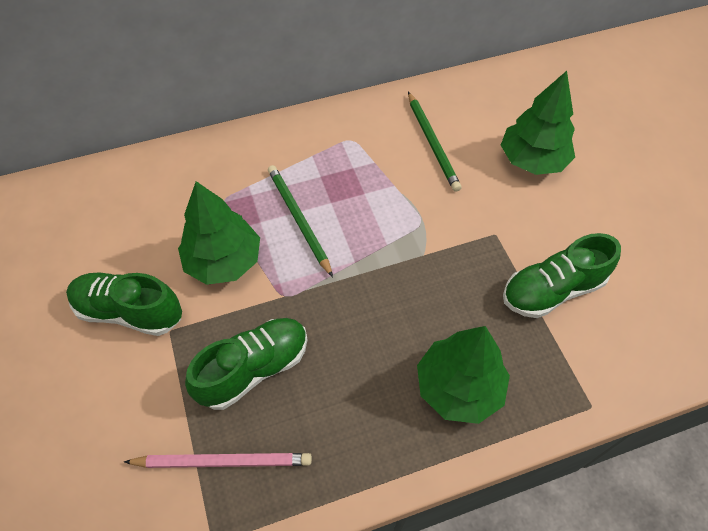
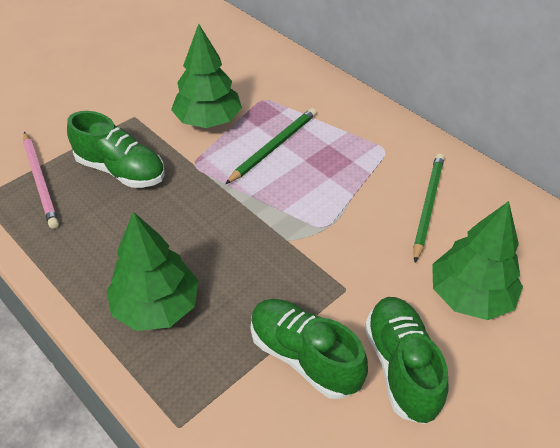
camera: 65 degrees right, 10 degrees down
green shoe [66,273,182,336] -> green shoe moved to [365,297,449,424]
green pencil [408,92,462,192] -> green pencil turned 150 degrees clockwise [413,154,444,262]

